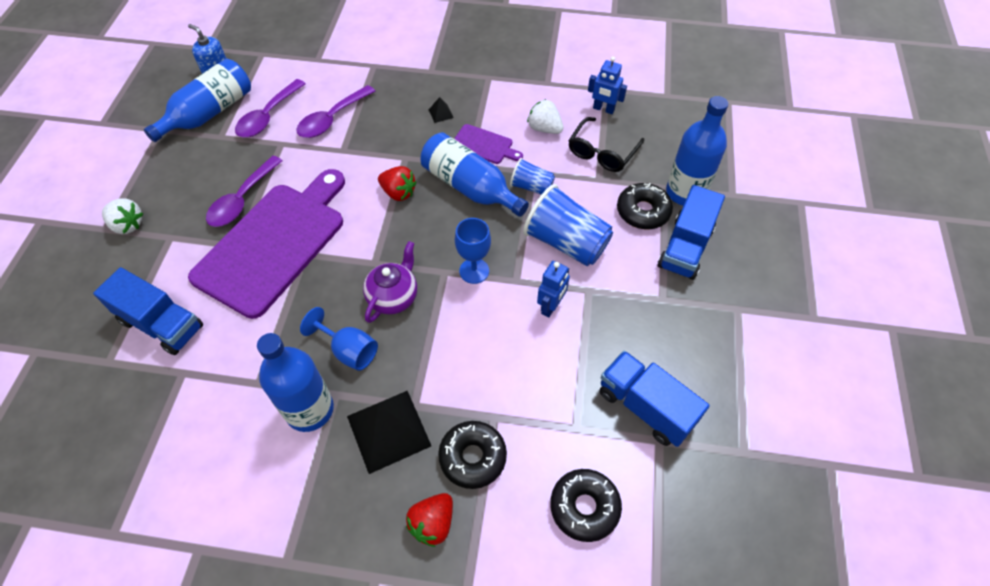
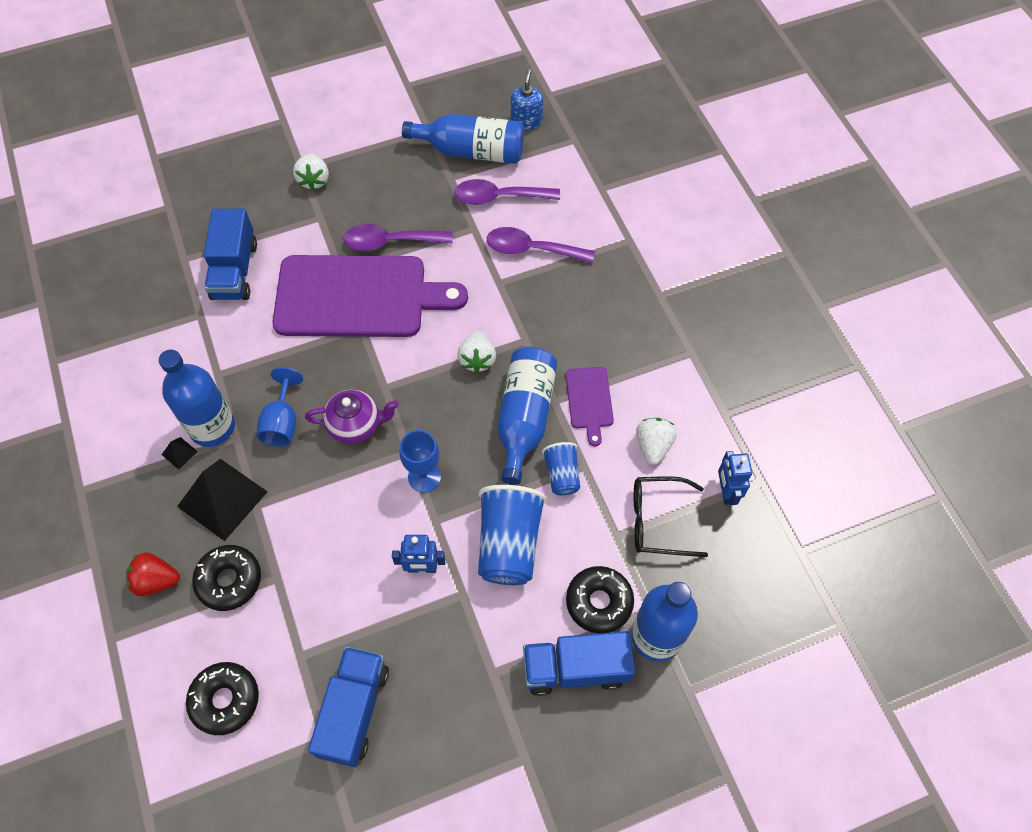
camera: 60 degrees right, 5 degrees up
red strawberry [378,166,416,201] -> white strawberry [457,331,496,373]
black pyramid [429,97,454,123] -> black pyramid moved to [162,437,198,470]

